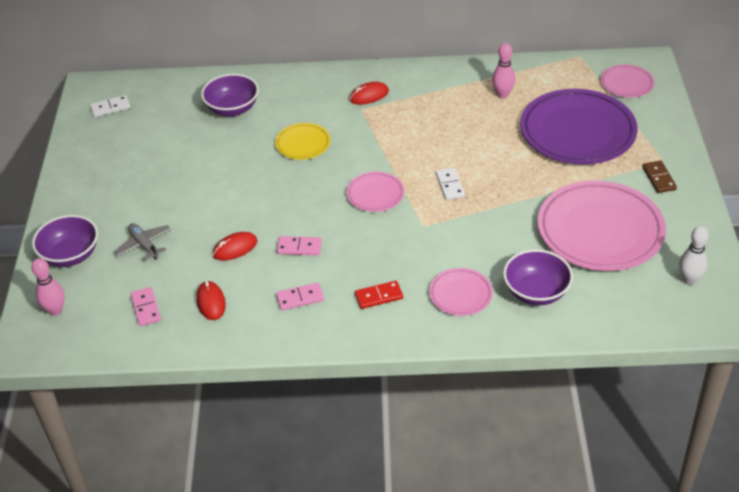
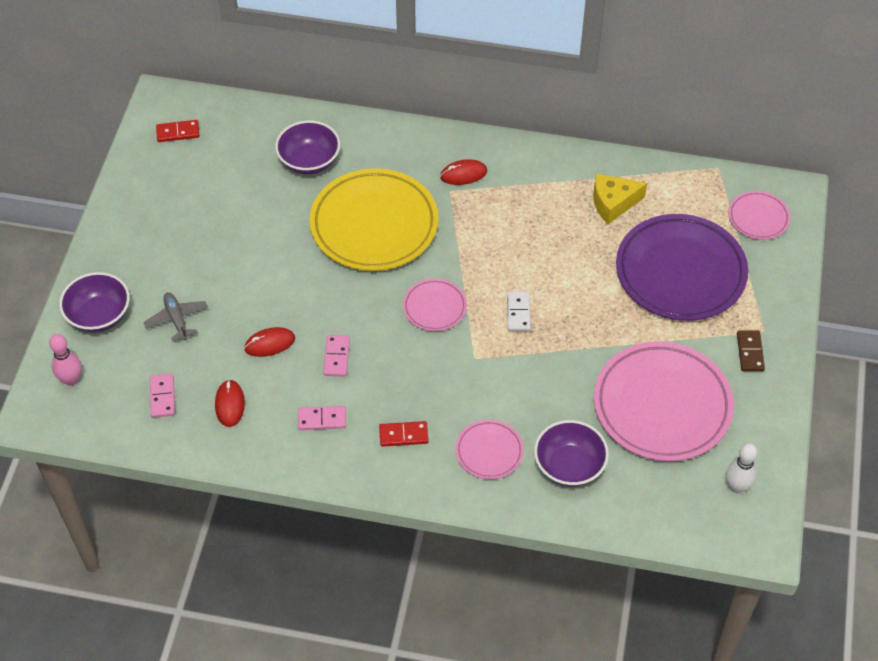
camera: 10 degrees right, 10 degrees up
white domino [90,95,130,117] -> red domino [156,120,200,142]
yellow plate [275,123,330,160] -> yellow plate [310,168,438,271], size x2.08
pink domino [277,236,322,256] -> pink domino turned 75 degrees clockwise [323,335,350,377]
pink bowling pin [492,43,515,98] -> yellow cheese [593,174,647,224]

